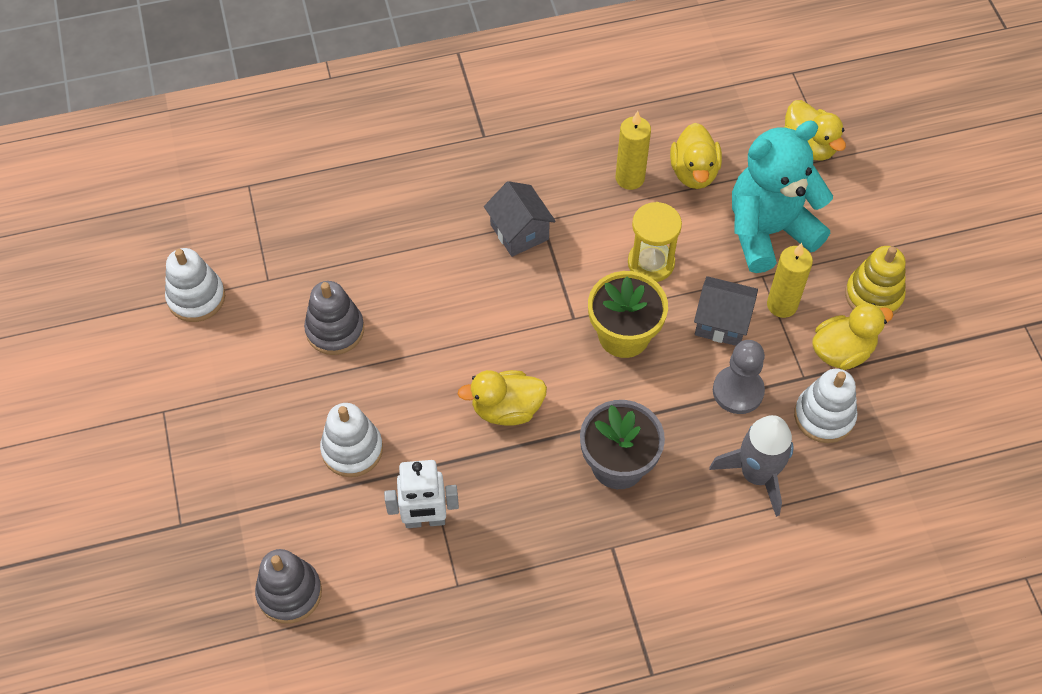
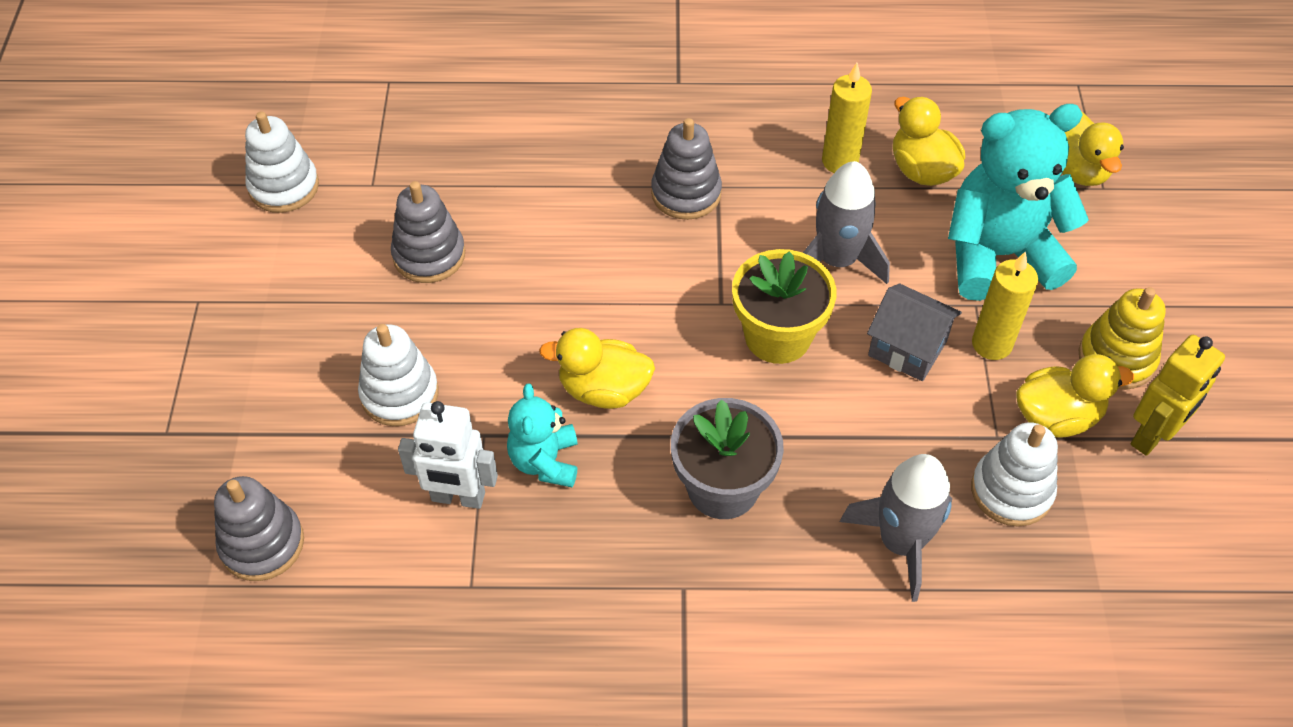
camera: 15 degrees right, 5 degrees down
grey house [484,181,556,257] -> grey stacking toy [651,118,722,220]
yellow hourglass [628,202,682,282] -> grey rocket [803,161,890,284]
yellow duck [670,123,722,189] -> yellow duck turned 135 degrees clockwise [893,97,965,186]
grey pawn [713,340,765,414] -> none
none -> turquoise teddy bear [507,384,578,487]
none -> yellow robot [1131,335,1225,456]

